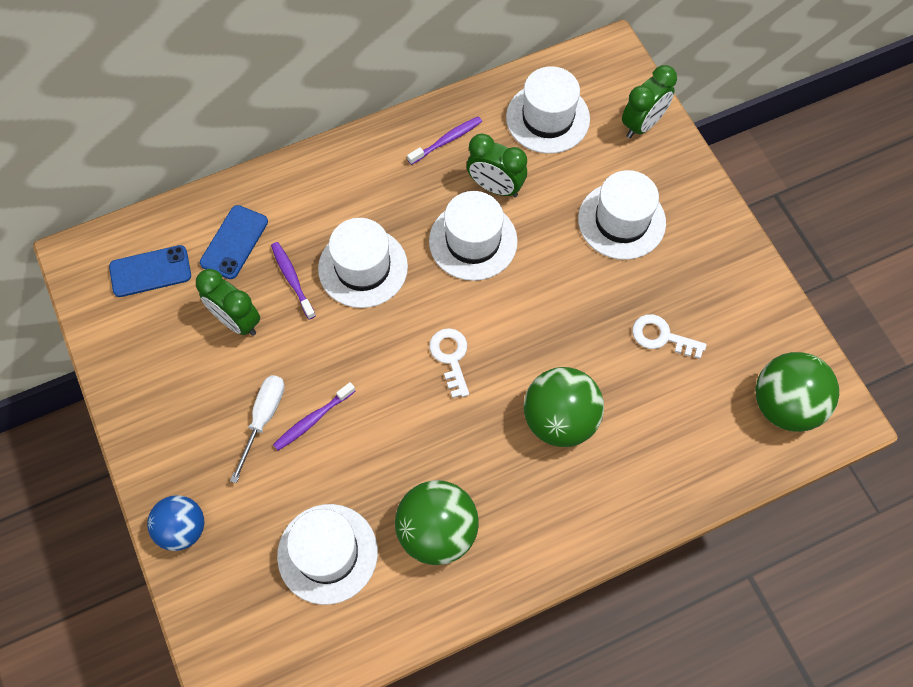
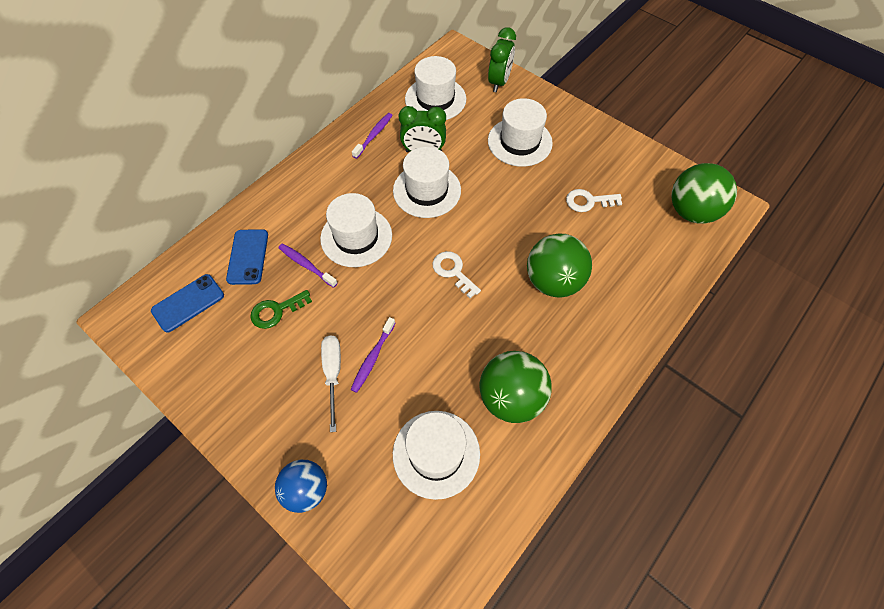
camera: 25 degrees left, 5 degrees down
green clock [196,269,260,336] -> green key [250,290,312,329]

